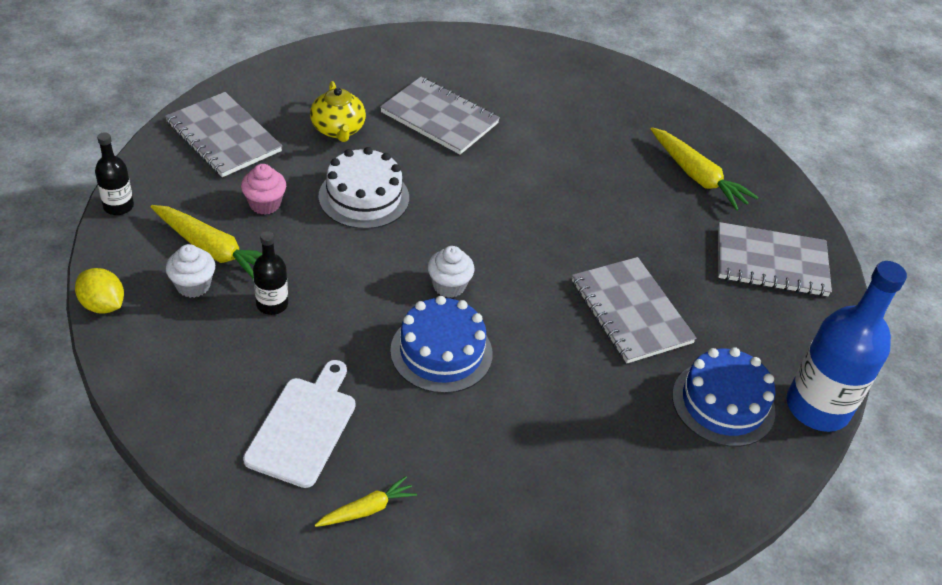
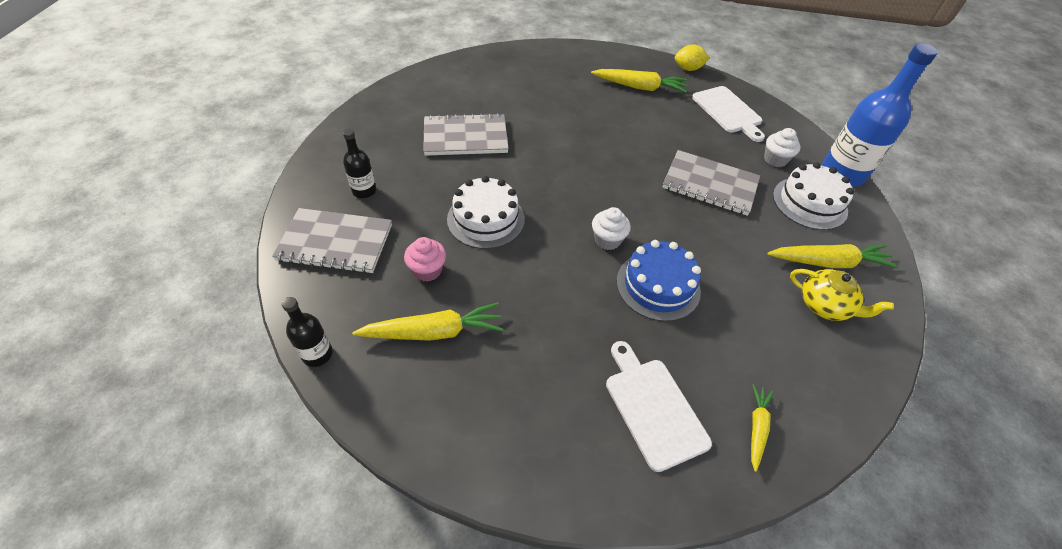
camera: 40 degrees left, 5 degrees up
yellow lemon [75,268,124,314] -> yellow lemon moved to [675,44,710,71]
white cupcake [166,244,215,298] -> white cupcake moved to [764,128,801,167]
black bottle [253,231,288,315] -> black bottle moved to [343,129,376,198]
yellow teapot [310,81,366,142] -> yellow teapot moved to [790,269,894,321]
blue cake [672,347,776,447] -> white cake [773,162,854,230]
grey notebook [718,222,832,296] -> white cutting board [692,86,765,142]
none -> yellow carrot [767,244,899,268]

